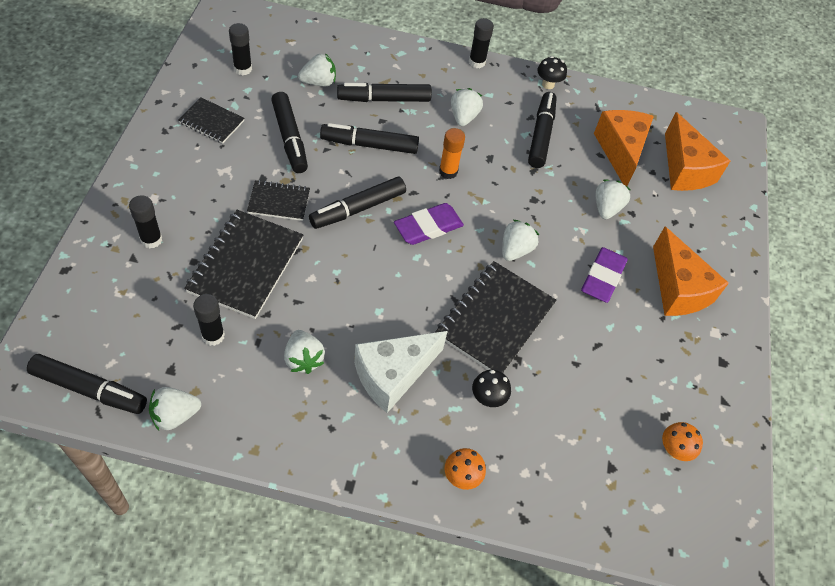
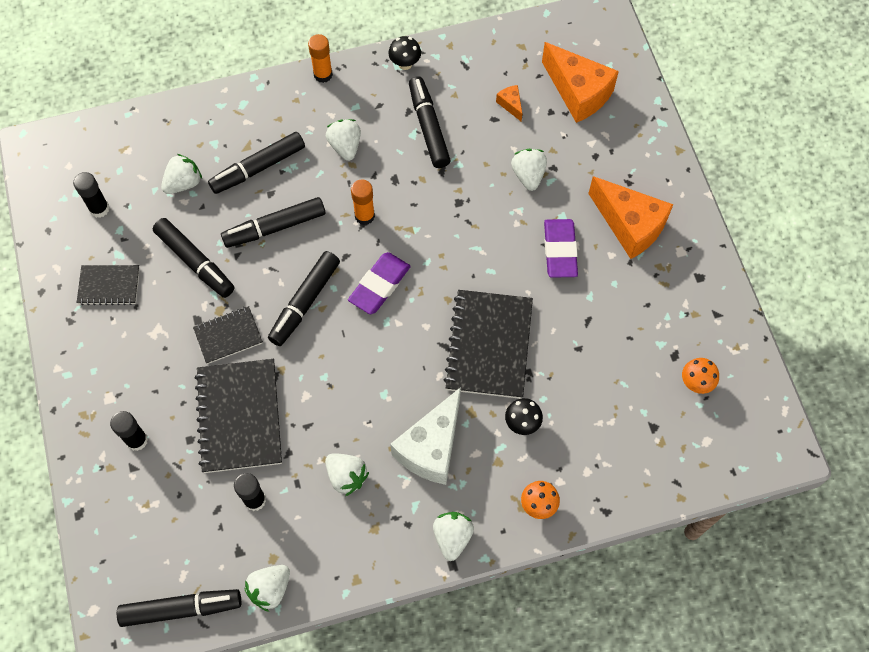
camera: 20 degrees left, 10 degrees up
black glue stick [469,18,494,68] -> orange glue stick [308,34,333,83]
white strawberry [502,220,539,261] -> white strawberry moved to [433,512,474,561]
orange cheese [594,110,654,186] -> orange cheese [496,85,522,122], size x0.43

